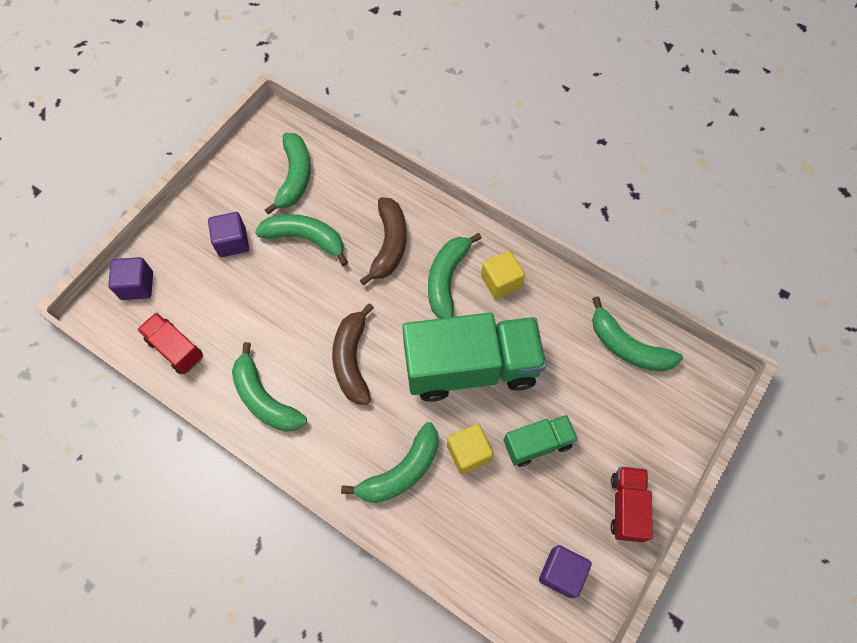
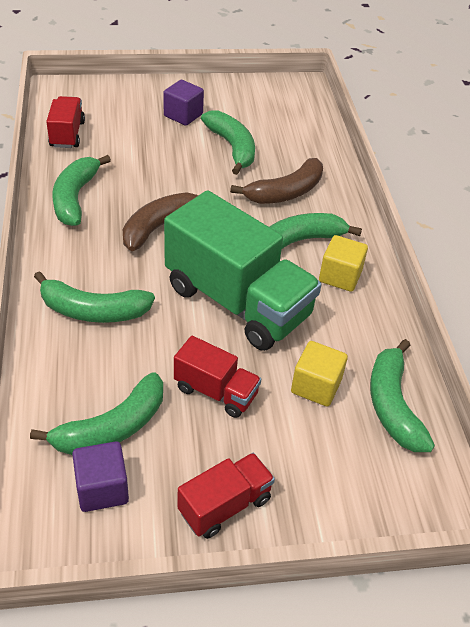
camera: 45 degrees right, 20 degrees down
purple cube [108,257,153,300] -> none
green banana [265,133,311,215] -> green banana moved to [30,372,163,455]
yellow cube [447,424,494,475] -> yellow cube moved to [291,341,348,407]
green truck [504,415,578,467] -> red truck [174,336,261,418]

